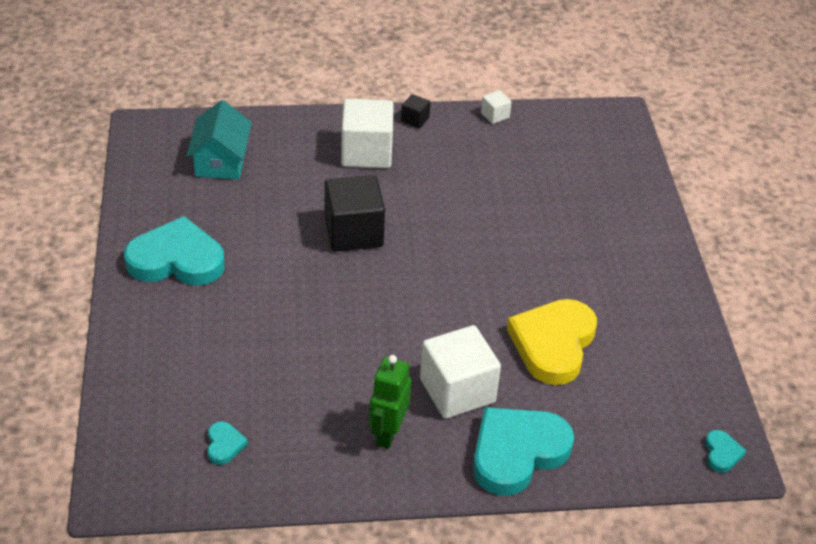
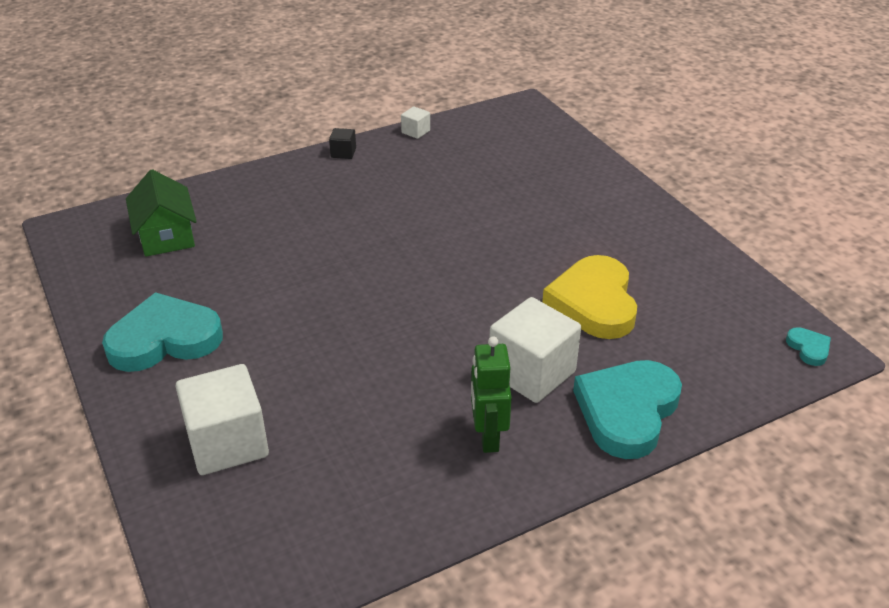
camera: 20 degrees left, 5 degrees down
turquoise house [187,100,252,179] -> green house [126,169,197,257]
turquoise heart [207,421,248,465] -> none
black cube [324,175,385,252] -> none
white cube [341,99,394,168] -> white cube moved to [175,364,269,475]

